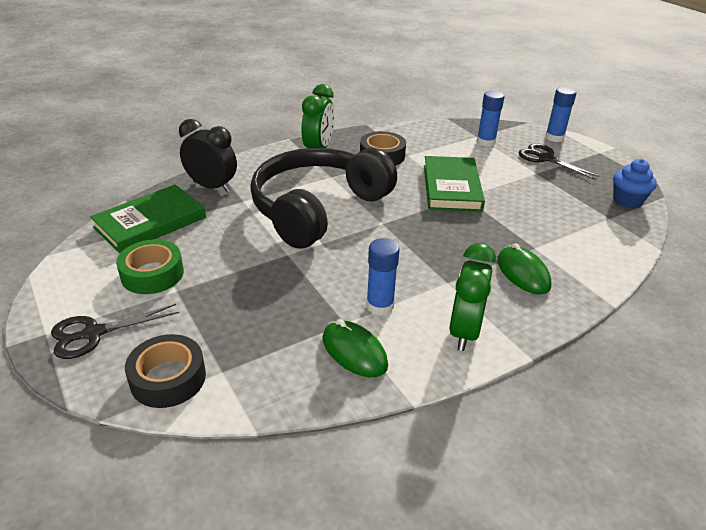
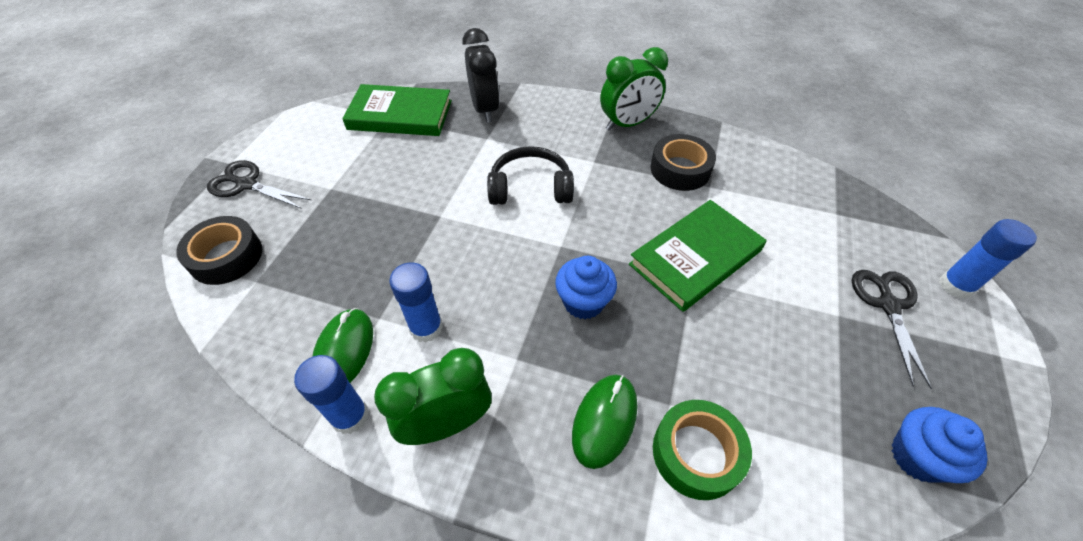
camera: 50 degrees right, 15 degrees up
green tape [116,239,184,294] -> green tape moved to [653,400,752,500]
black headphones [250,148,397,249] -> black headphones [487,146,574,205], size x0.52
blue glue stick [477,91,504,147] -> blue glue stick moved to [294,355,369,434]
none -> blue cupcake [555,256,617,319]

